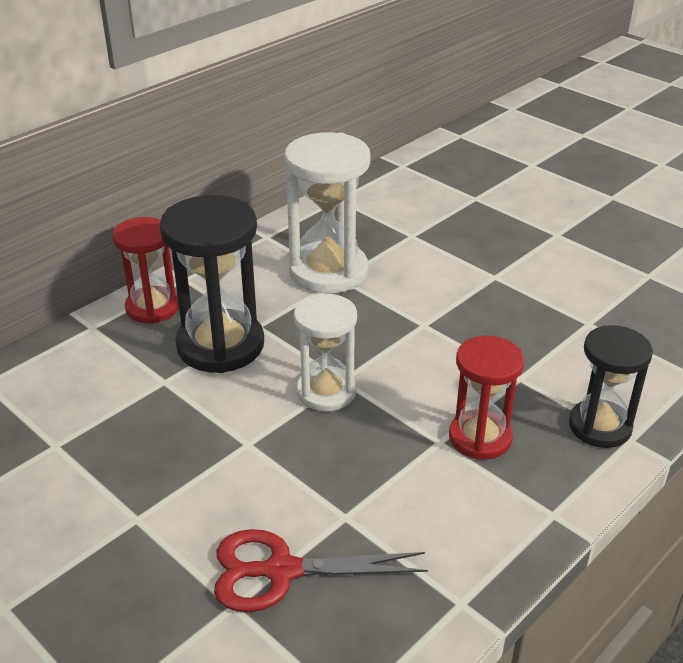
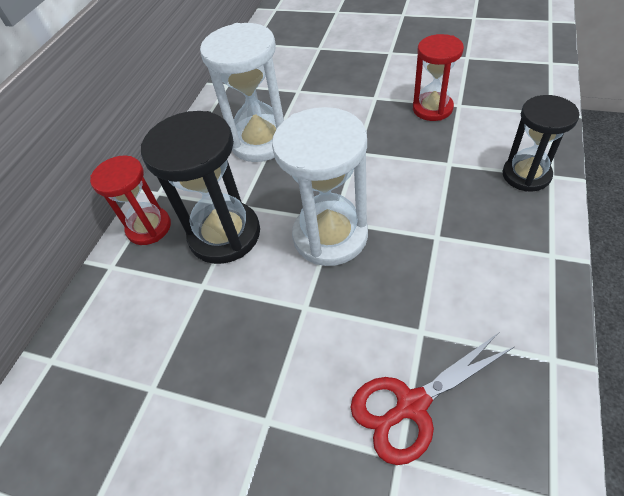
camera: 20 degrees left, 15 degrees up
white hourglass [294,293,357,411] -> white hourglass [272,107,368,266], size x1.56
red hourglass [449,336,524,460] -> red hourglass moved to [413,34,464,121]

